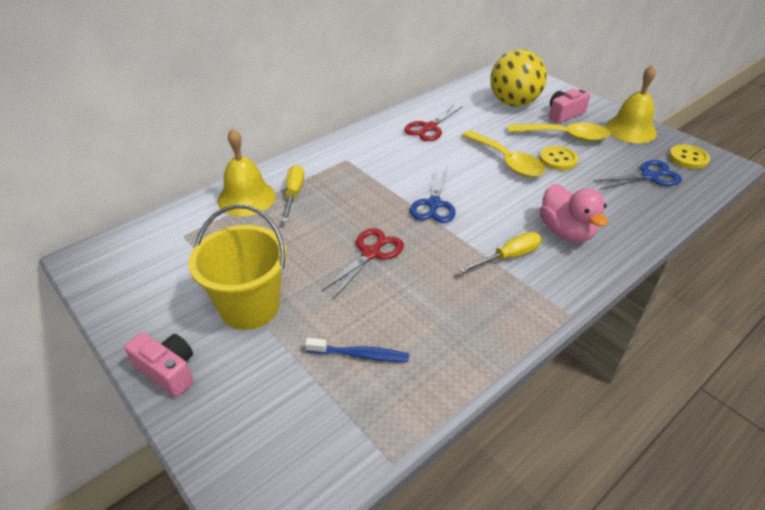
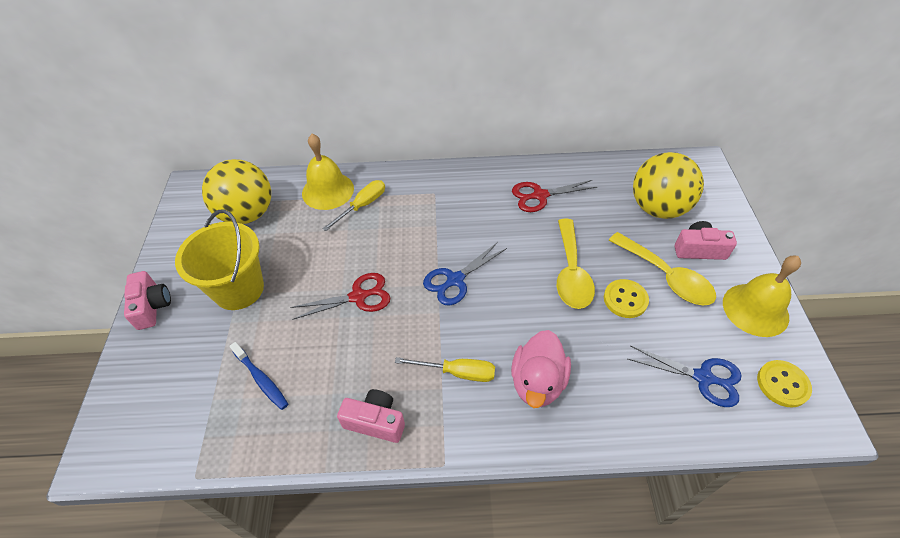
camera: 40 degrees right, 10 degrees up
none -> yellow ball [202,159,271,224]
none -> pink camera [337,389,405,443]

